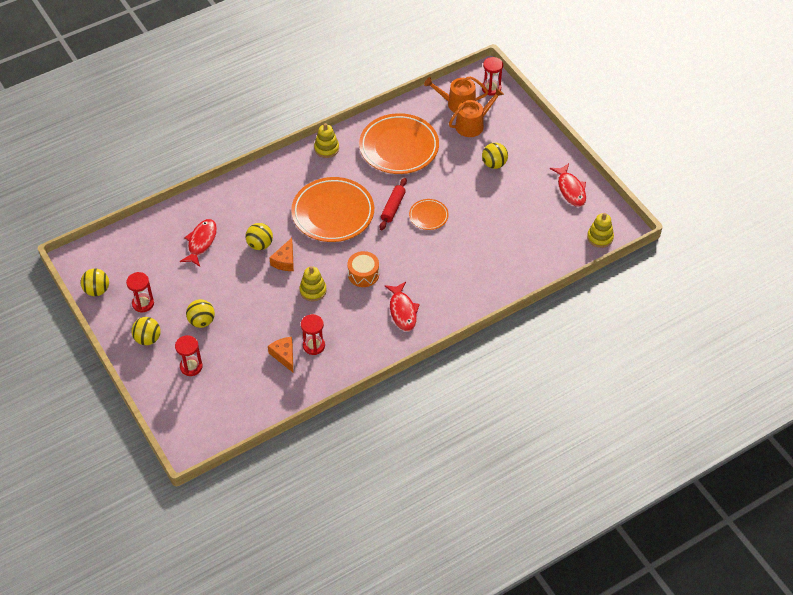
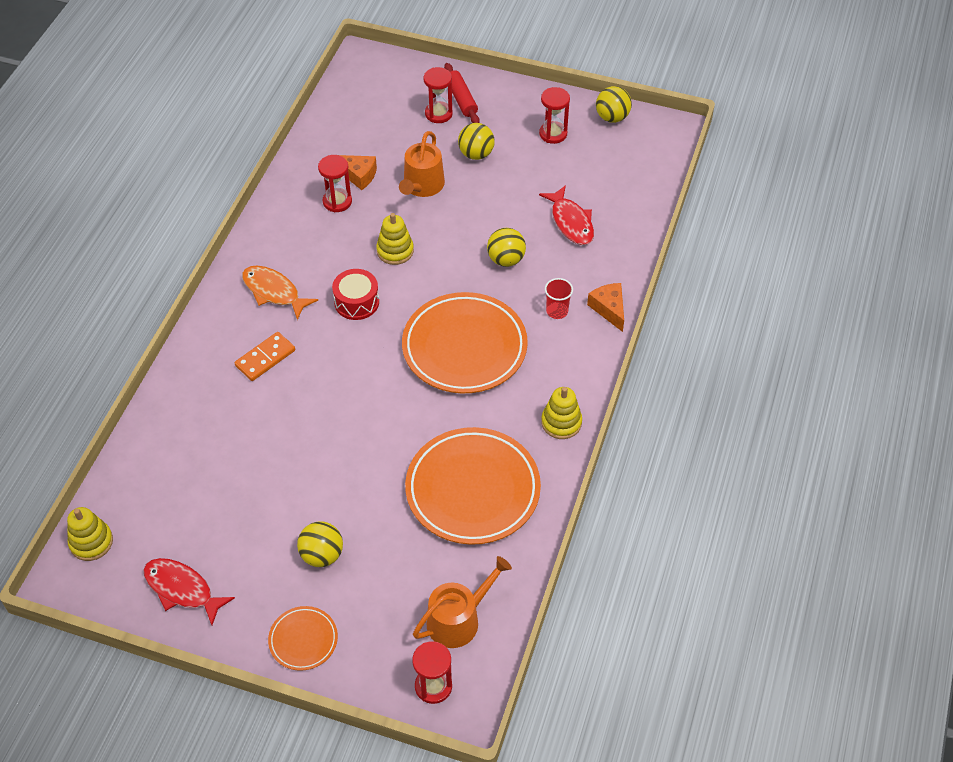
camera: 140 degrees right, 0 degrees up
yellow ball [131,317,161,345] -> none
orange cheese [269,238,294,271] -> orange cheese moved to [587,283,624,332]
orange drum [348,251,379,287] -> red drum [332,269,379,320]
red rolling pin [379,178,407,230] -> red rolling pin moved to [444,63,480,123]
red fish [384,282,420,331] -> orange fish [242,266,318,320]
orange plate [409,199,449,230] -> orange plate moved to [268,606,338,671]
orange watering can [449,88,504,137] -> orange watering can moved to [399,131,445,197]
none -> orange domino [235,332,295,381]
none -> red cup [545,278,573,319]

